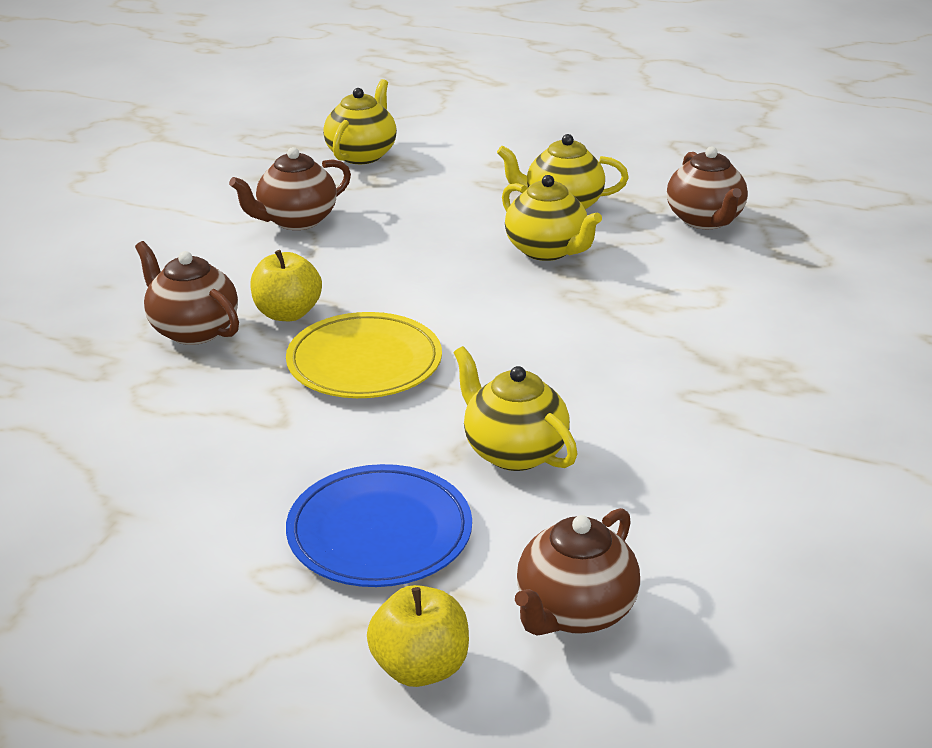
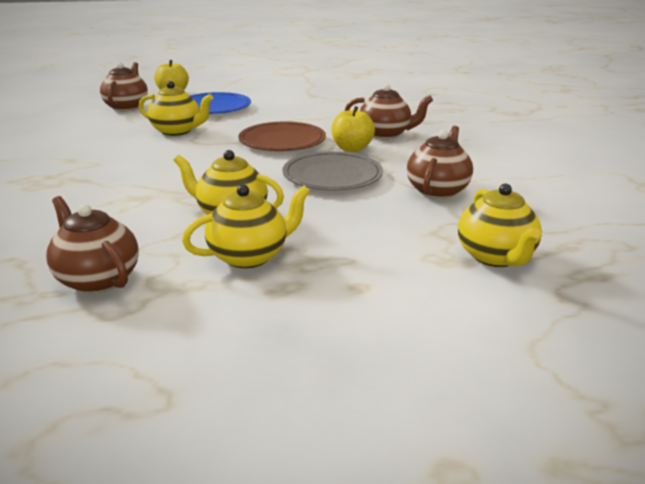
camera: 150 degrees right, 5 degrees down
yellow plate [286,312,442,398] -> brown plate [238,121,326,151]
none -> grey plate [282,151,383,191]

